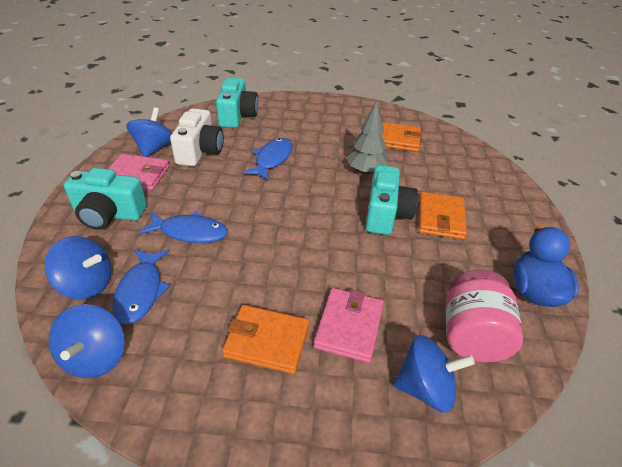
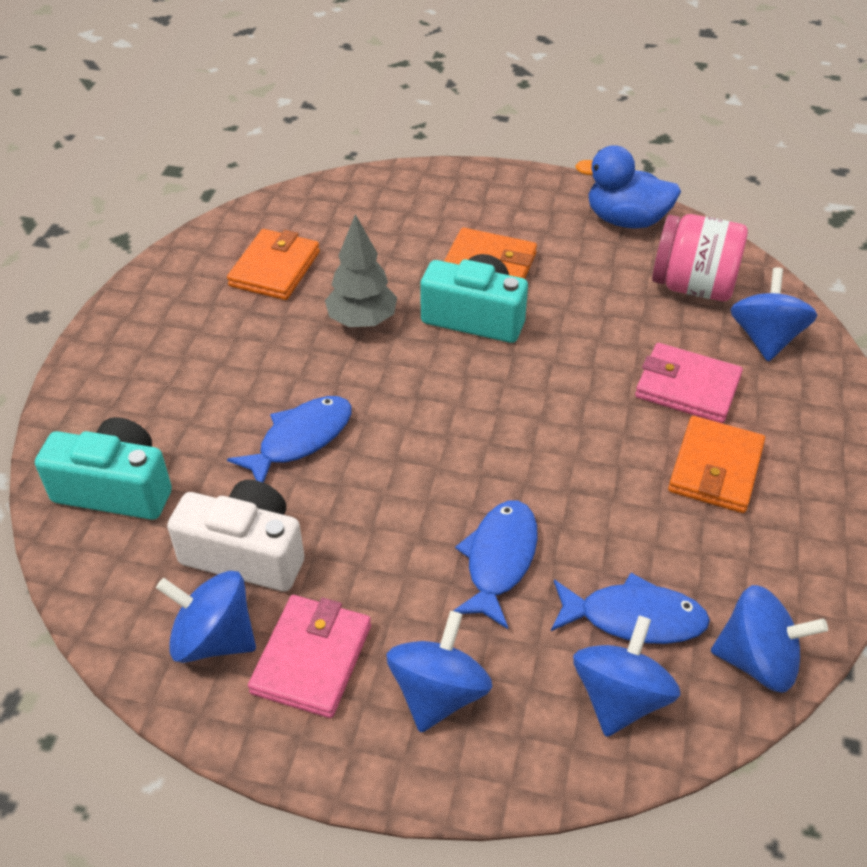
camera: 80 degrees left, 5 degrees up
turquoise camera [64,168,147,230] -> blue spinning top [386,611,492,733]
blue fish [243,138,292,181] -> blue fish turned 105 degrees clockwise [227,396,352,483]

